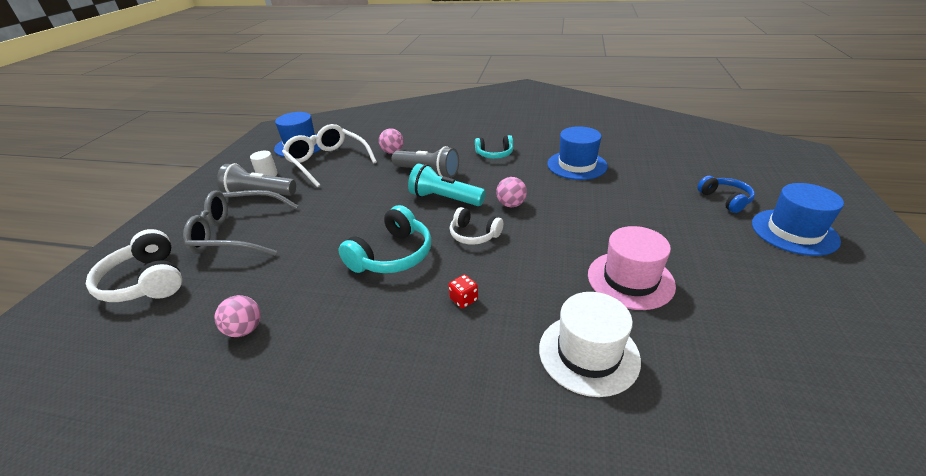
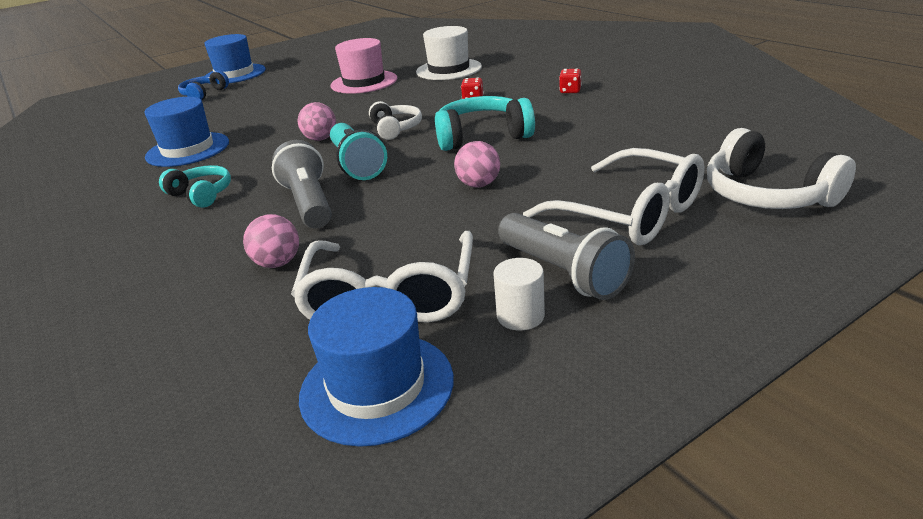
camera: 135 degrees left, 5 degrees down
white headphones [86,229,182,302] -> white headphones turned 135 degrees clockwise [707,128,856,209]
grey glasses [183,190,298,256] -> white glasses [523,148,705,245]
pink ball [215,295,261,337] -> pink ball moved to [454,141,500,187]
none -> red dice [559,68,582,93]

